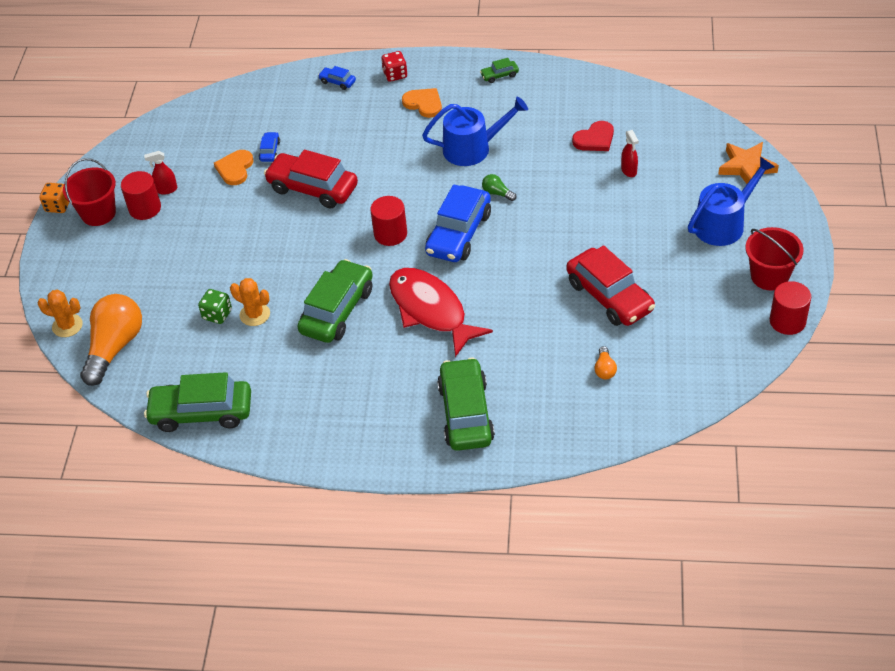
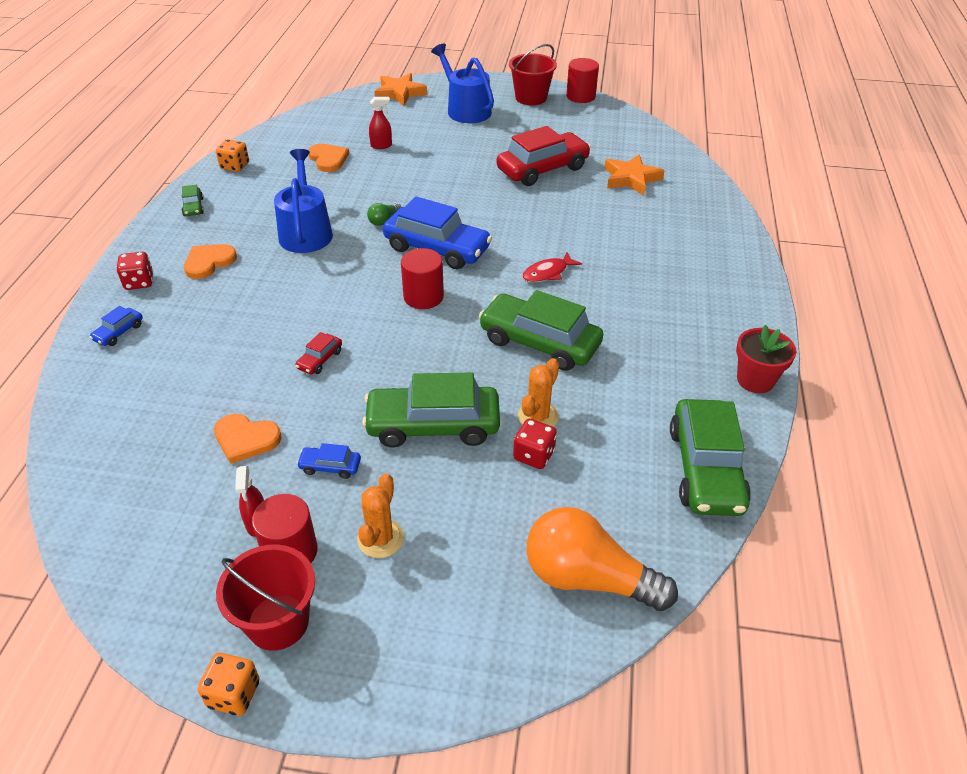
camera: 90 degrees left, 5 degrees down
orange cactus [38,290,83,337] -> orange cactus moved to [357,473,404,558]
green dice [198,289,232,324] -> red dice [513,419,557,469]
blue car [259,132,280,162] -> blue car moved to [297,443,361,479]
red car [264,150,358,209] -> red car [295,332,342,374], size x0.44
red fish [389,268,493,357] -> red fish [522,252,582,282], size x0.46
green car [437,357,495,451] -> green car moved to [362,373,500,448]
red heart [572,121,614,151] -> orange heart [308,144,349,172]
orange light bulb [594,346,617,379] -> orange star [604,154,665,195]
none -> orange dice [216,139,249,172]
none -> red flower pot [736,325,796,393]

